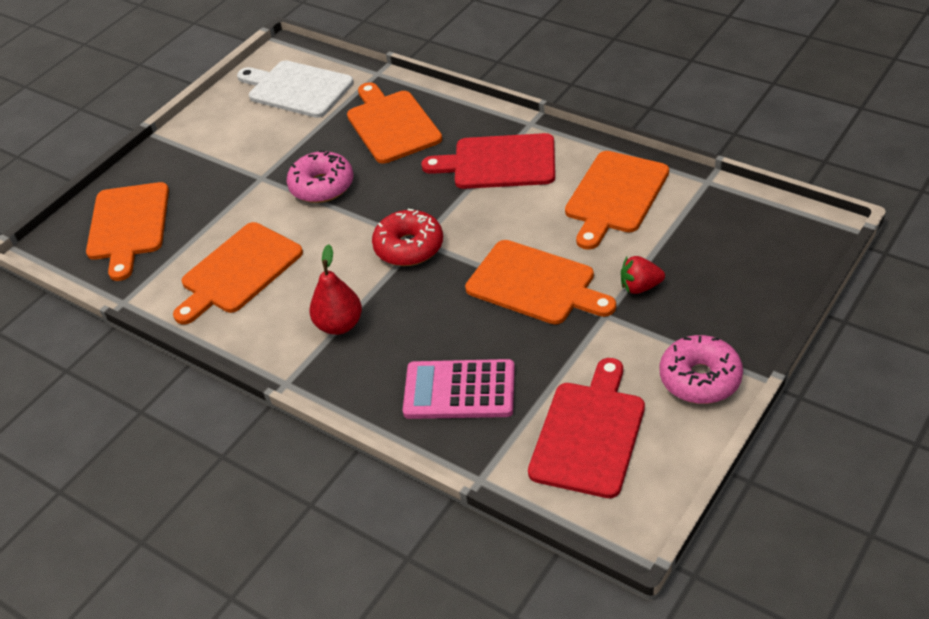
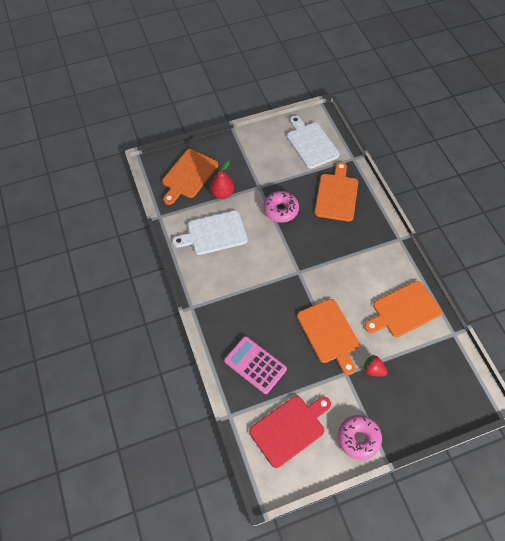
camera: 30 degrees right, 15 degrees up
orange cutting board [173,222,303,324] -> white cutting board [172,211,248,255]
red pear [309,244,362,335] -> red pear moved to [210,161,234,199]
red donut [372,209,443,266] -> none
red cutting board [421,133,555,189] -> none

